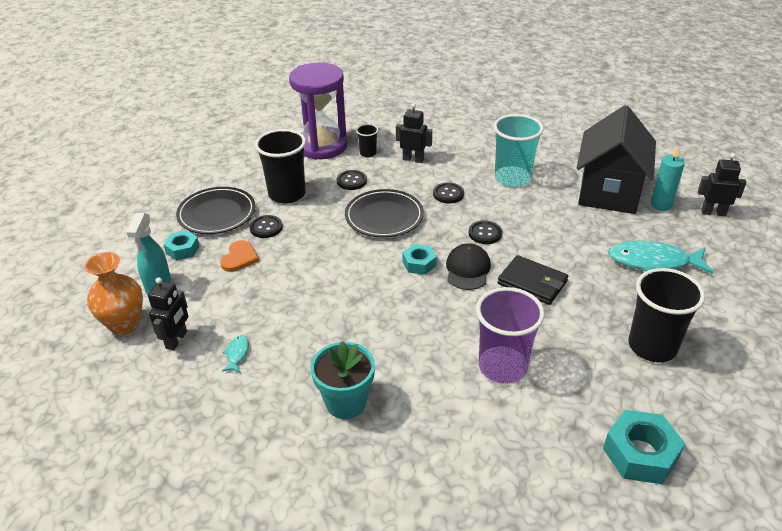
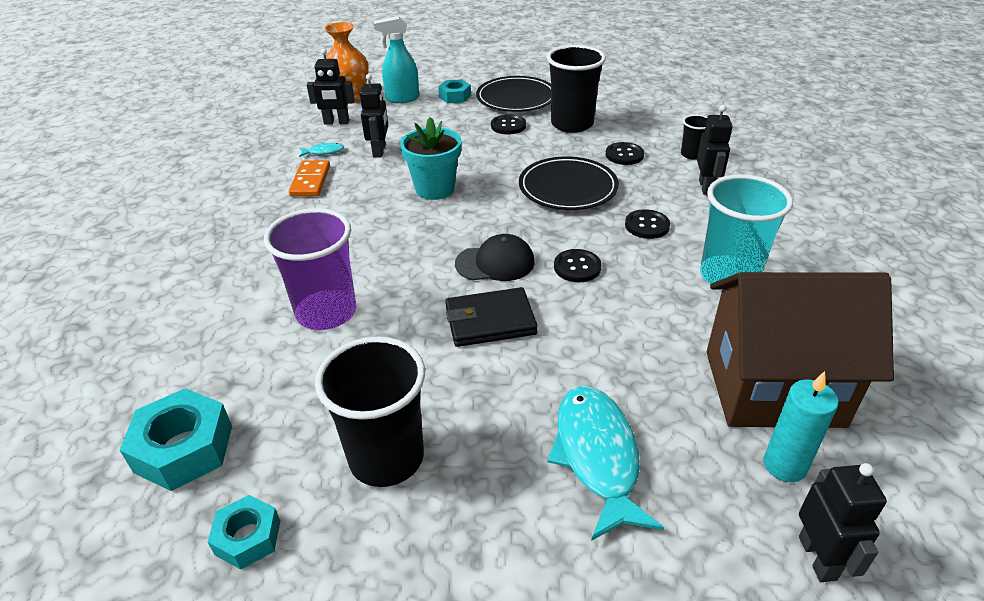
camera: 75 degrees right, 0 degrees up
orange heart [220,240,259,272] -> none
purple hourglass [289,63,348,160] -> none
turquoise flower pot [311,341,375,419] -> turquoise flower pot moved to [400,117,462,200]
turquoise nut [403,244,437,275] -> turquoise nut moved to [208,495,280,569]
black wallet [498,255,568,305] -> black wallet turned 60 degrees clockwise [445,287,538,347]
black house [577,105,656,214] -> brown house [707,272,894,428]
none -> orange domino [289,160,330,197]
none -> black robot [360,74,388,157]

